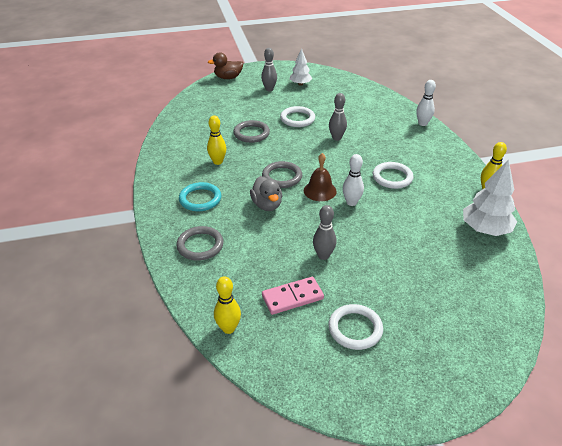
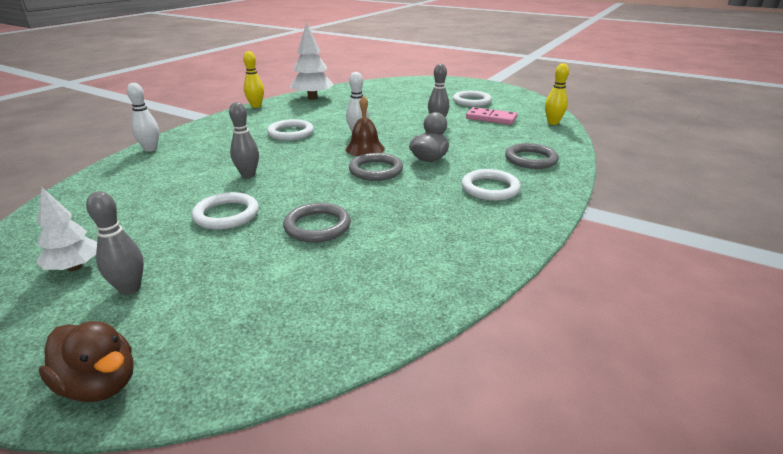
camera: 135 degrees left, 10 degrees down
turquoise ring [179,182,221,211] -> white ring [462,169,521,201]
yellow bowling pin [207,115,227,165] -> none

